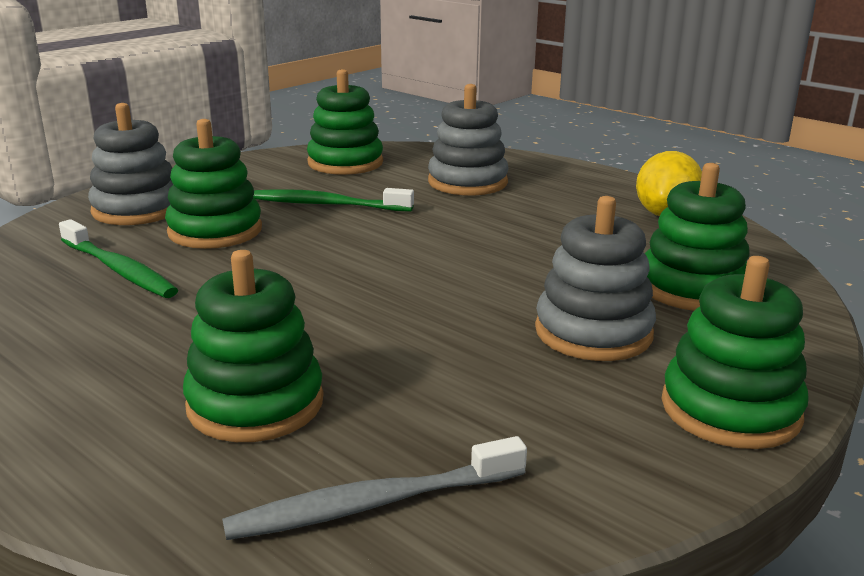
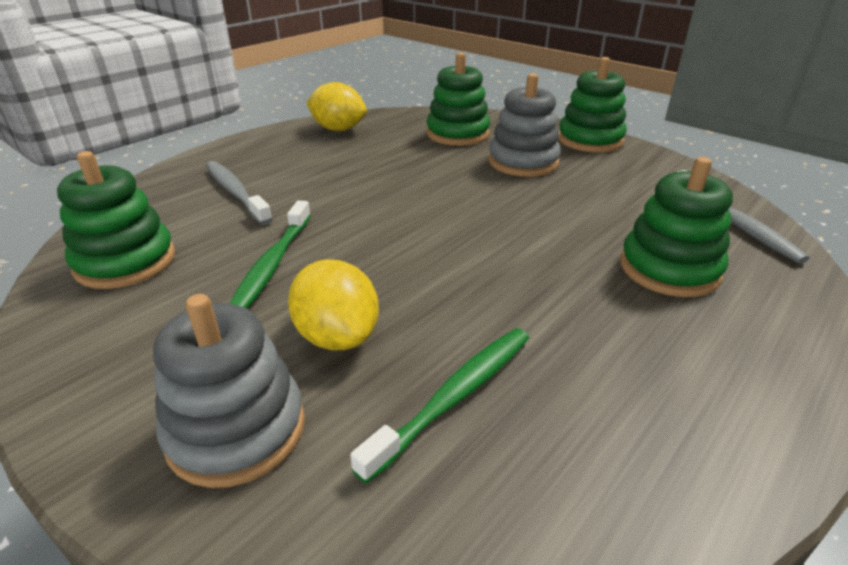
camera: 90 degrees left, 10 degrees up
green stacking toy [165,119,262,249] -> yellow lemon [288,259,379,351]
grey stacking toy [428,84,508,196] -> grey toothbrush [206,161,273,225]

